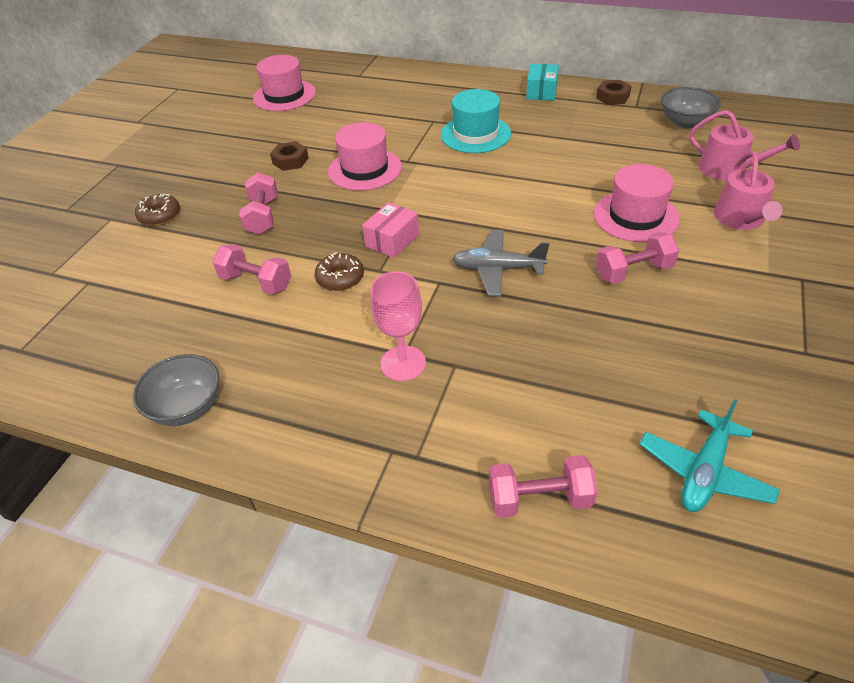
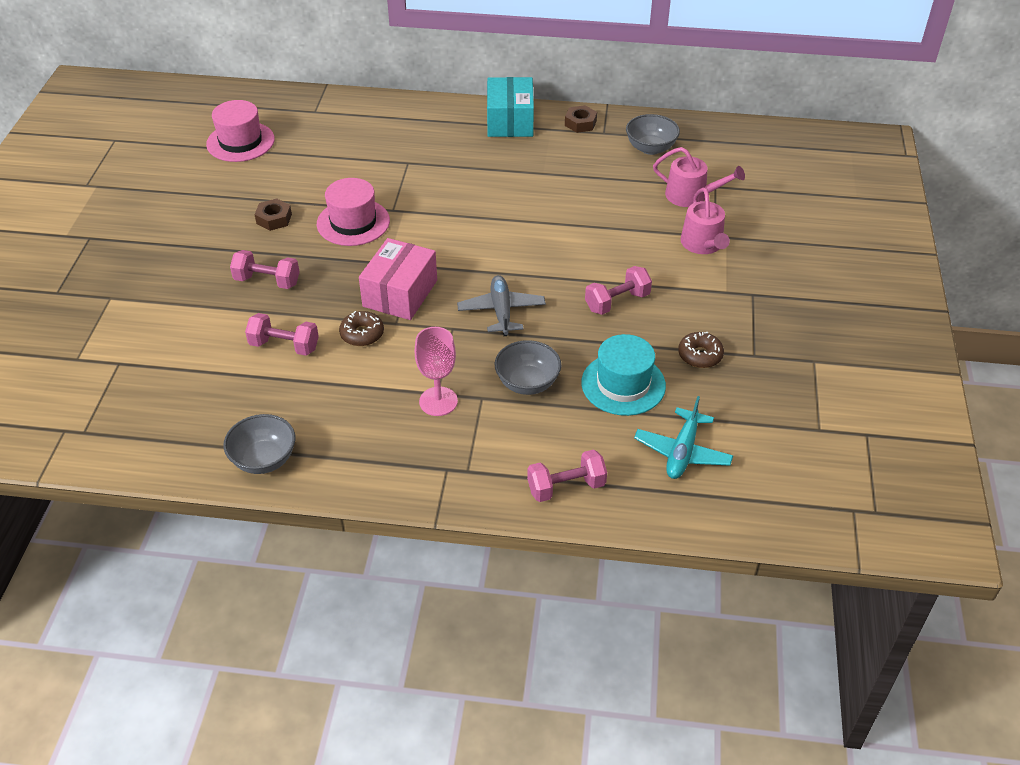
camera: 15 degrees left, 0 degrees up
brown donut [135,194,180,226] -> brown donut moved to [678,332,724,368]
pink dumbbell [239,172,278,235] -> pink dumbbell turned 60 degrees counterclockwise [230,250,300,289]
pink box [362,202,419,258] -> pink box [359,238,437,320], size x1.59
turquoise hat [441,89,511,153] -> turquoise hat moved to [581,334,666,416]
grey plane [453,230,549,296] -> grey plane turned 90 degrees clockwise [457,275,546,336]
turquoise box [526,64,559,101] -> turquoise box [487,77,534,137], size x1.59
pink hat [594,164,680,242] -> none
none -> grey bowl [495,340,561,395]

